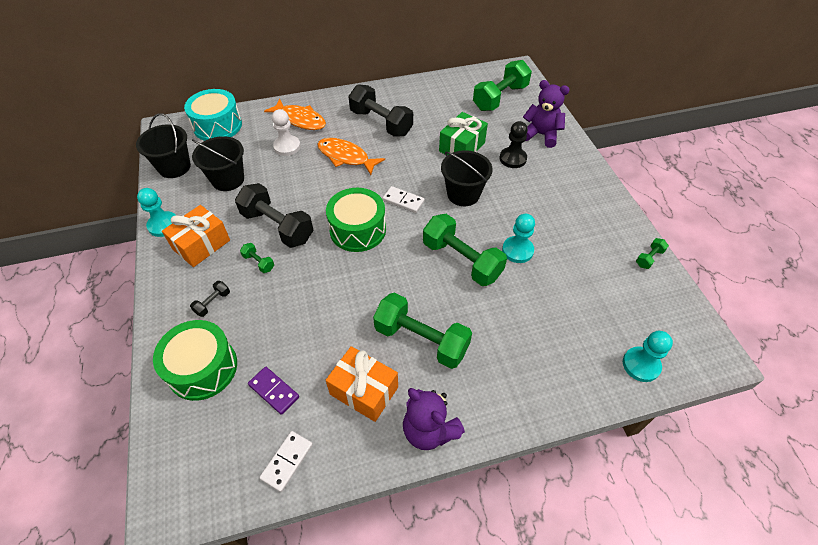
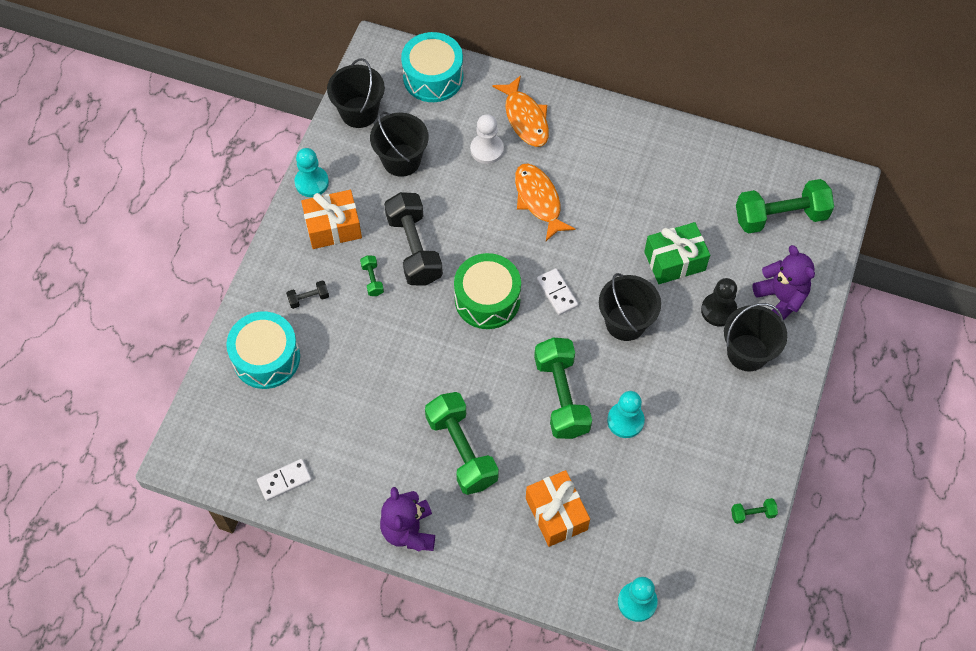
camera: 35 degrees right, 10 degrees up
green drum [153,320,237,401] -> turquoise drum [226,312,300,389]
purple domino [248,367,299,415] -> none
orange gift [326,346,398,422] -> orange gift moved to [526,470,590,547]
black dumbbell [348,84,413,137] -> none
none -> black bucket [724,303,787,371]

